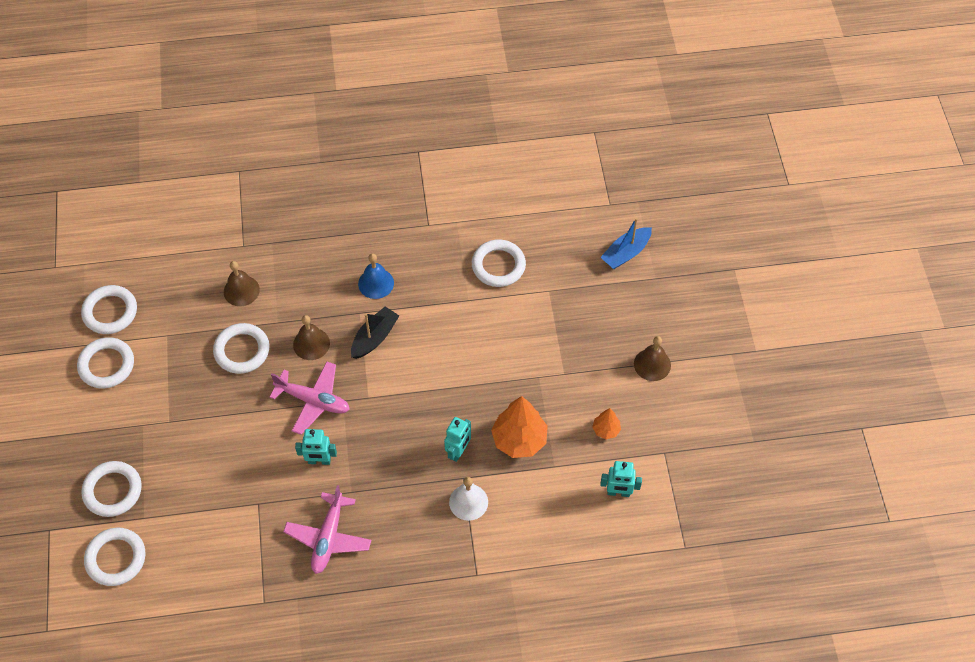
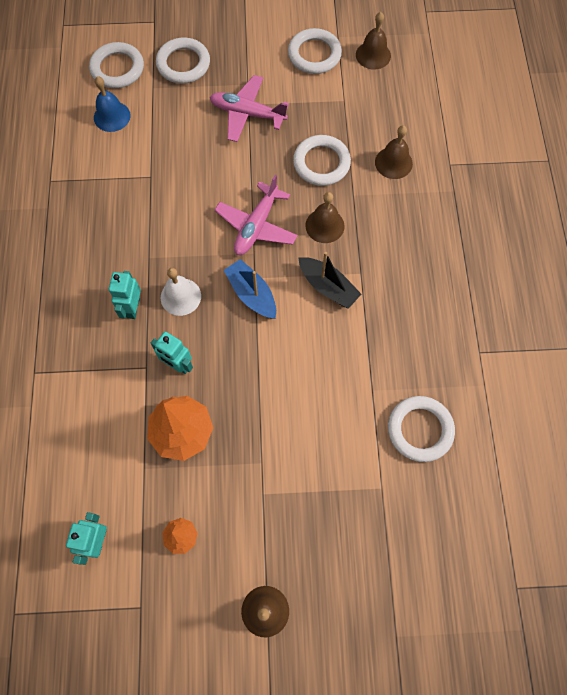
camera: 95 degrees right, 10 degrees up
white ring [81,285,137,334] -> brown bell [356,12,391,69]
pink plane [283,485,371,574] -> pink plane moved to [210,75,289,142]
turquoise robot [295,429,337,465] -> turquoise robot moved to [109,271,141,319]
blue bell [358,254,394,299] -> blue bell moved to [94,76,131,132]
white bell [449,477,488,521] -> white bell moved to [161,268,201,316]
blue boat [600,218,652,269] -> blue boat moved to [224,259,276,319]

